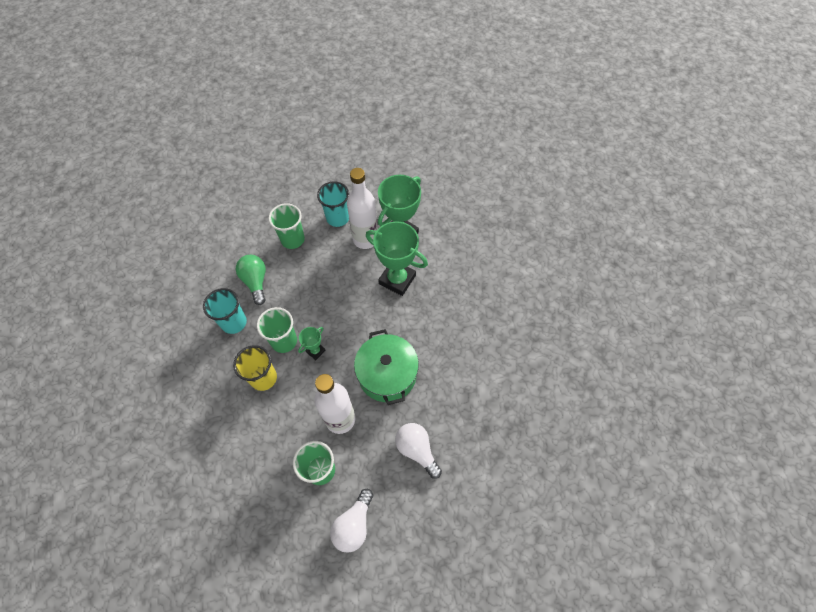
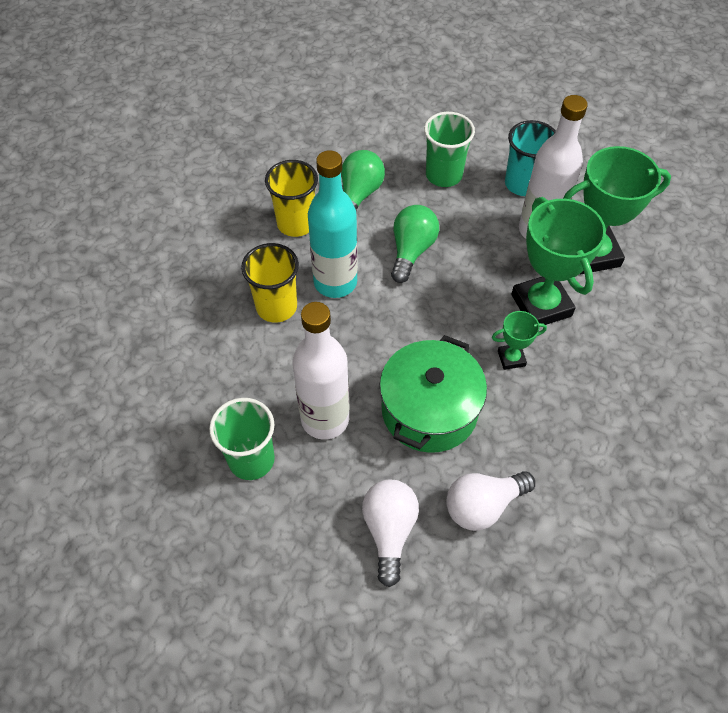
camera: 40 degrees right, 5 degrees down
turquoise cup [203,288,247,334] -> yellow cup [265,160,318,237]
green cup [257,307,297,353] -> turquoise bottle [308,150,358,298]
green trophy [298,327,326,360] -> green trophy moved to [492,311,547,370]
white light bulb [330,489,373,553] -> white light bulb moved to [446,471,535,531]
none -> green light bulb [391,205,439,283]

